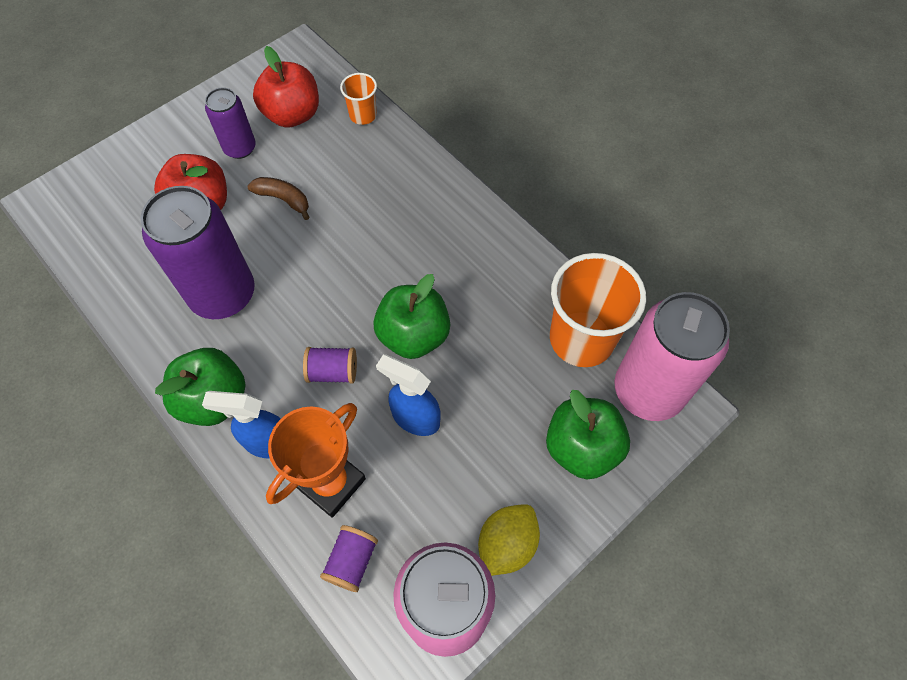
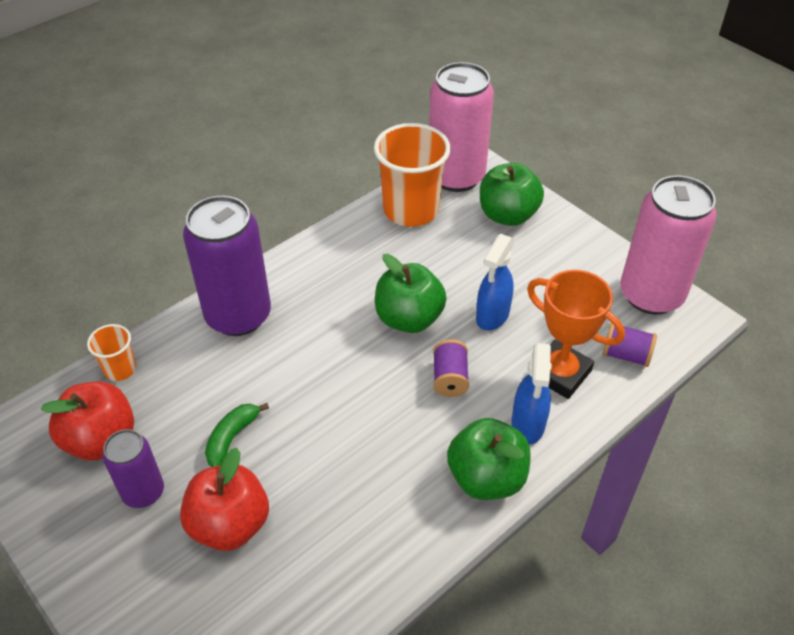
camera: 90 degrees left, 15 degrees down
purple can [141,186,255,319] -> purple can moved to [183,196,271,336]
brown banana [247,177,309,220] -> green banana [205,403,269,467]
yellow lemon [478,504,540,576] -> none

